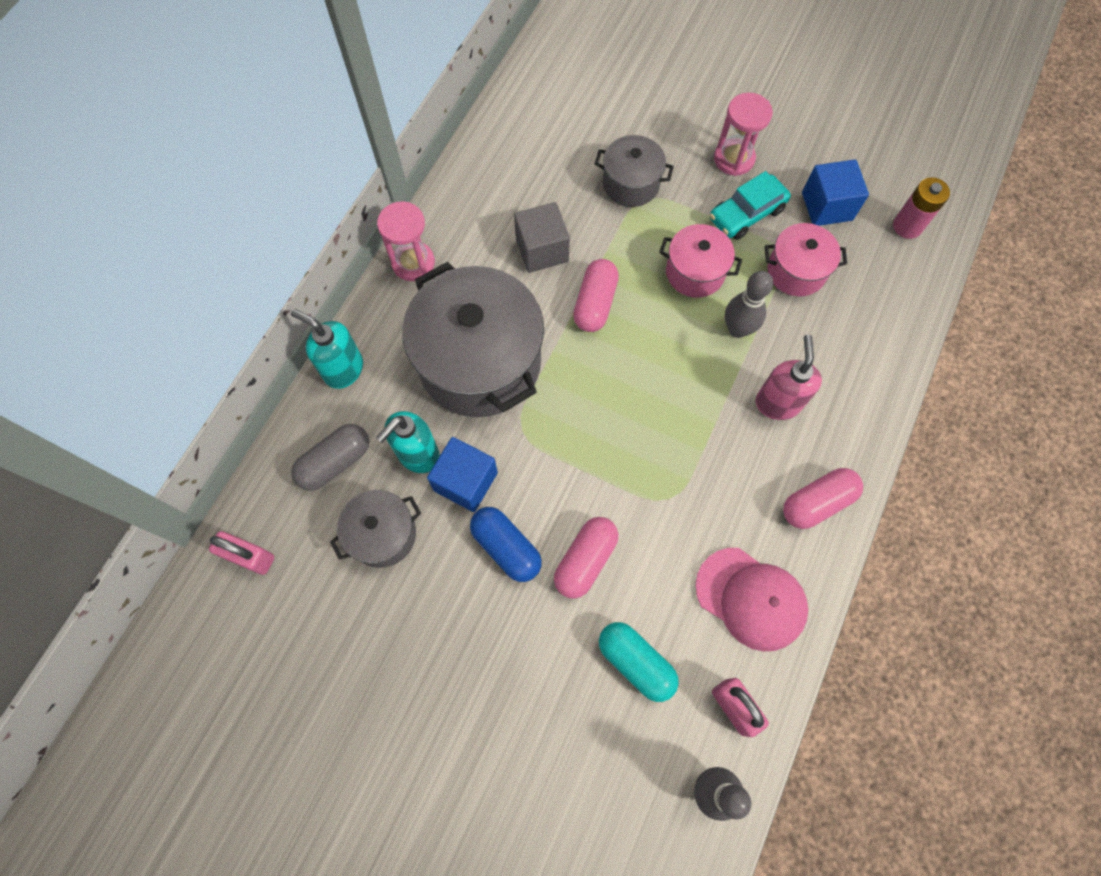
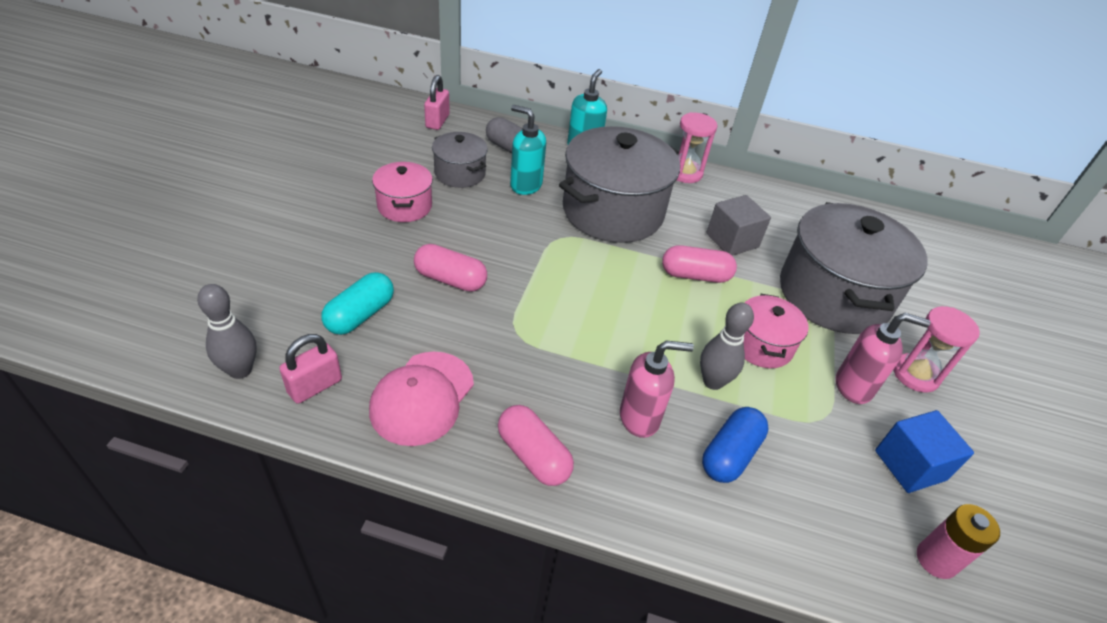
camera: 75 degrees right, 25 degrees down
blue cube [427,437,498,512] -> none
blue capsule [470,507,542,582] -> blue capsule moved to [702,407,769,483]
grey pot [594,135,674,207] -> grey pot [780,202,928,334], size x1.96
turquoise car [710,171,791,240] -> pink soap dispenser [836,313,930,404]
pink pot [765,223,847,296] -> pink pot moved to [372,162,433,222]

